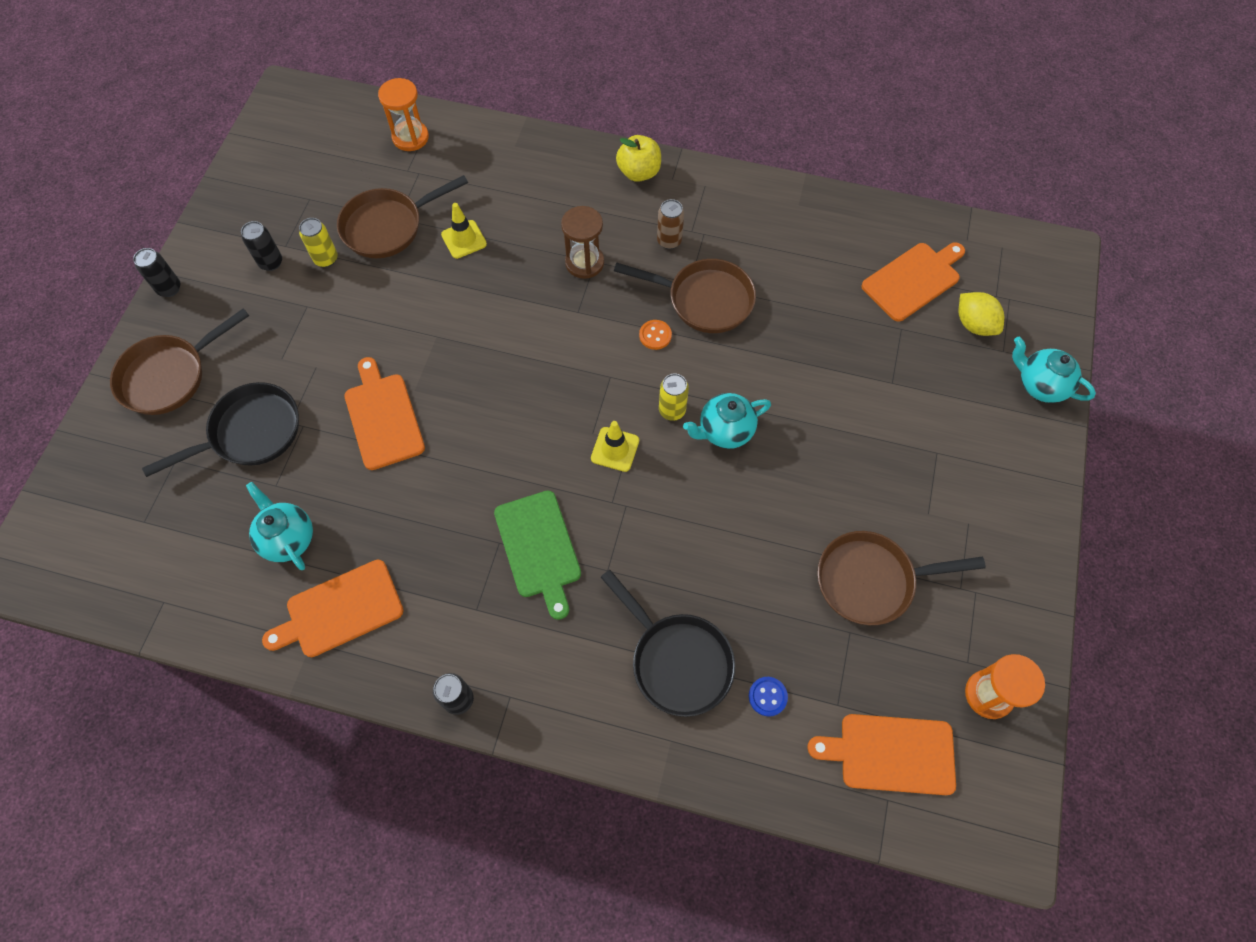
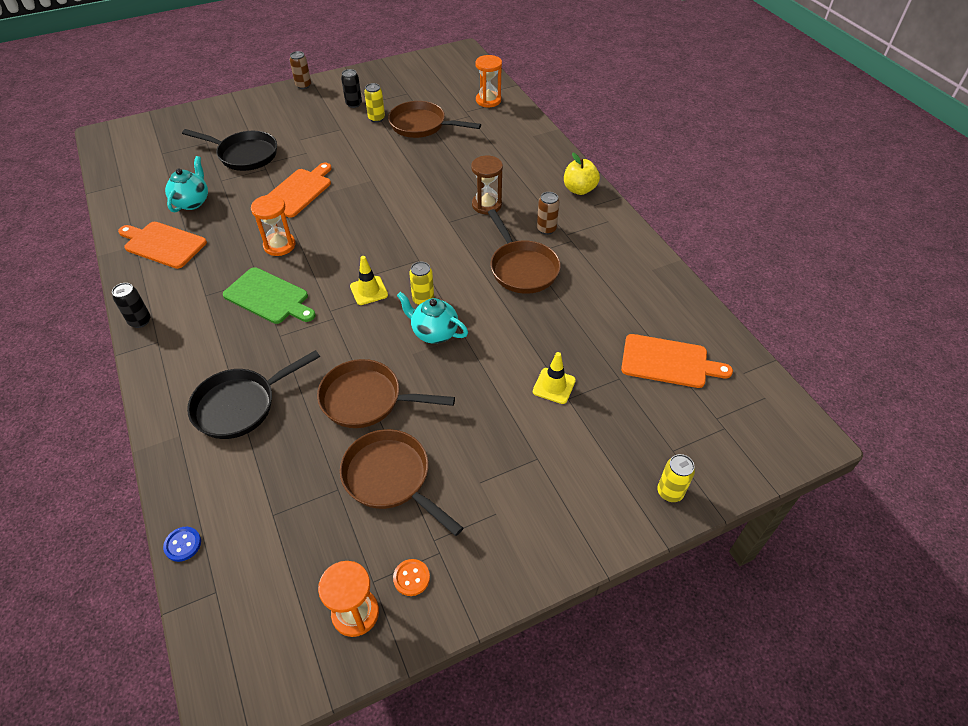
camera: 50 degrees right, 15 degrees down
brown pan [110,308,249,415] -> brown pan moved to [317,359,455,428]
black can [133,248,180,297] -> brown can [290,51,311,89]
yellow traffic cone [441,203,487,259] -> yellow traffic cone moved to [533,352,576,404]
green cutting board [494,491,581,620] -> green cutting board turned 90 degrees counterclockwise [223,267,316,324]
black pan [601,570,735,717] -> black pan turned 45 degrees clockwise [187,350,320,439]
orange button [639,320,672,350] -> orange button moved to [393,559,430,596]
blue button [749,677,788,717] -> blue button moved to [163,527,201,562]
orange cutting board [807,714,956,795] -> none
yellow lemon [958,292,1004,336] -> none
turquoise teapot [1012,337,1096,403] -> yellow can [657,454,695,502]
none -> orange hourglass [251,195,295,256]

